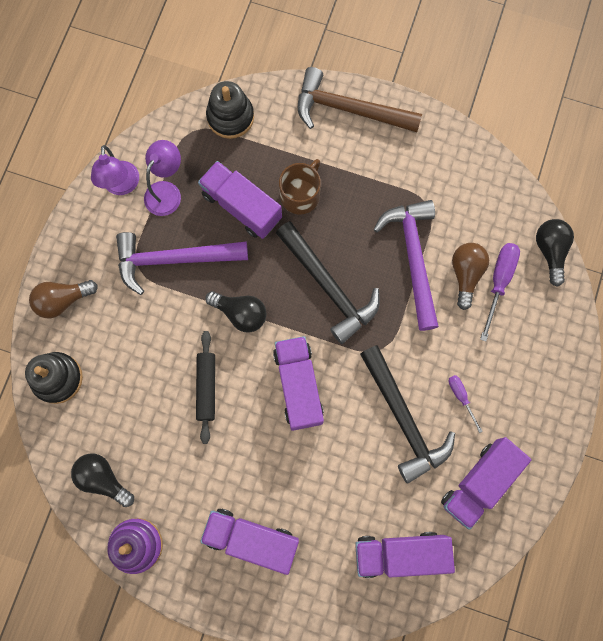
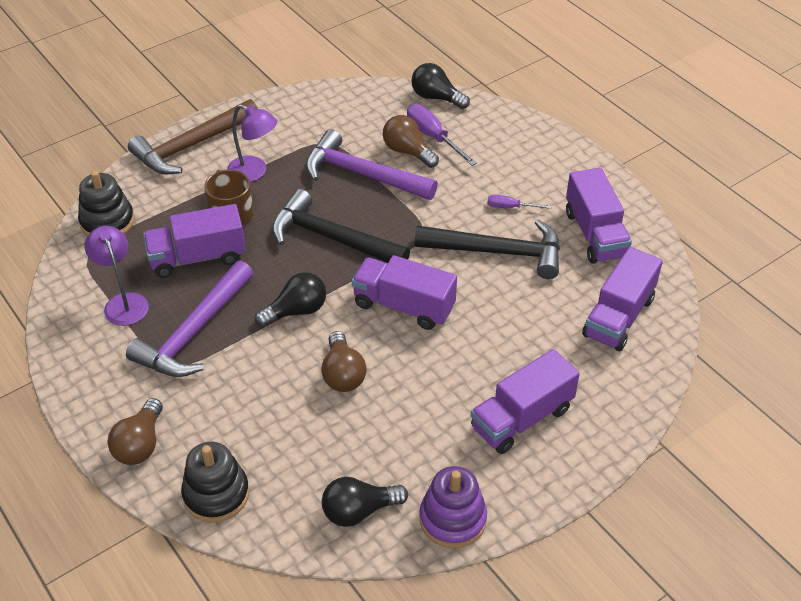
camera: 55 degrees left, 30 degrees down
purple lamp [91,145,139,195] -> purple lamp moved to [227,104,277,182]
black rolling pin [196,331,215,444] -> brown light bulb [321,331,366,392]
black hammer [276,221,380,344] -> black hammer turned 150 degrees counterclockwise [272,189,410,263]

